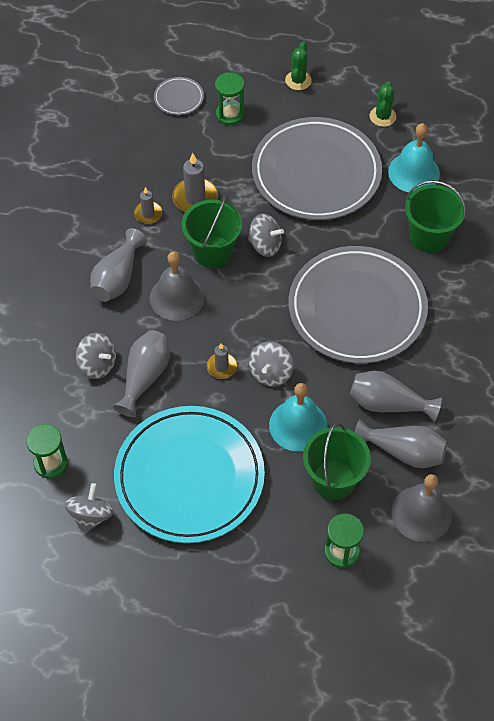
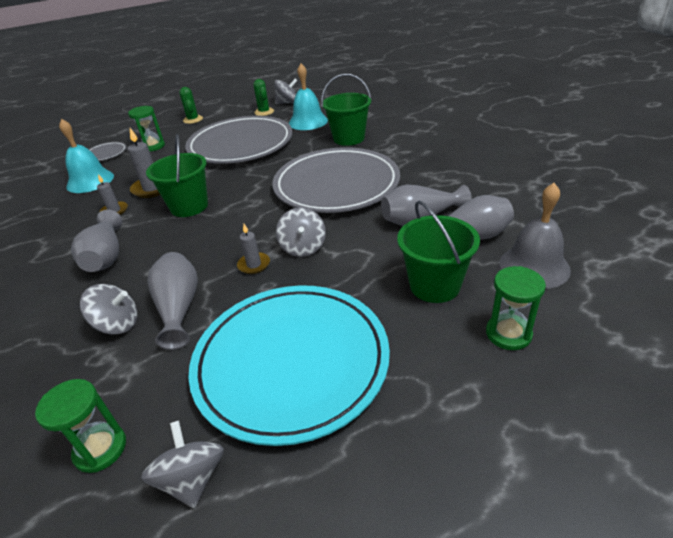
camera: 30 degrees left, 20 degrees down
grey bell [150,251,205,321] -> none
grey spinning top [248,213,284,257] -> grey spinning top moved to [274,79,297,104]
turquoise bell [269,383,327,452] -> turquoise bell moved to [59,119,114,193]

